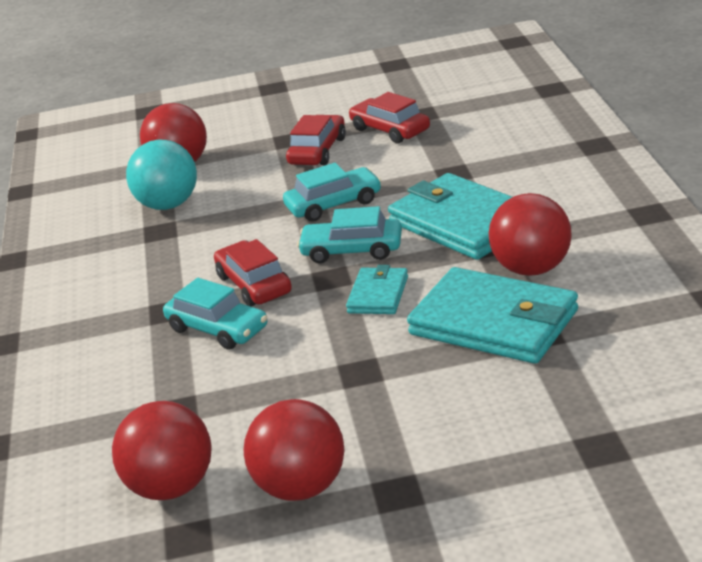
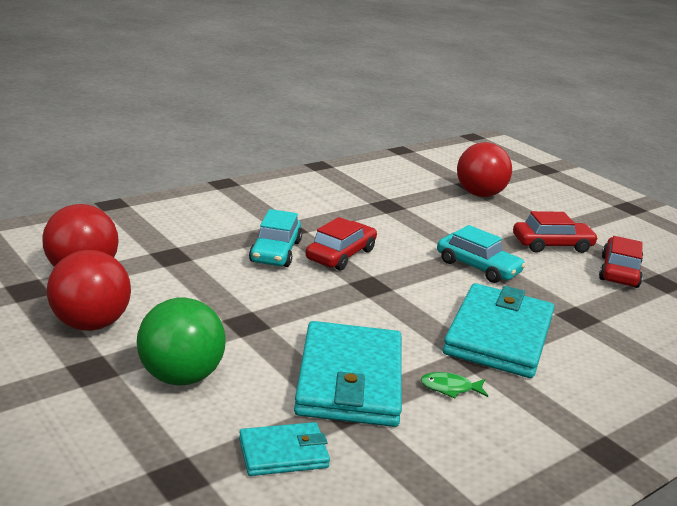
camera: 55 degrees right, 5 degrees down
turquoise ball [126,140,197,210] -> none
turquoise car [297,206,402,264] -> none
turquoise wallet [346,265,408,314] -> turquoise wallet moved to [239,422,330,476]
red ball [489,193,572,276] -> green fish [420,372,488,399]
none -> green ball [137,298,226,386]

